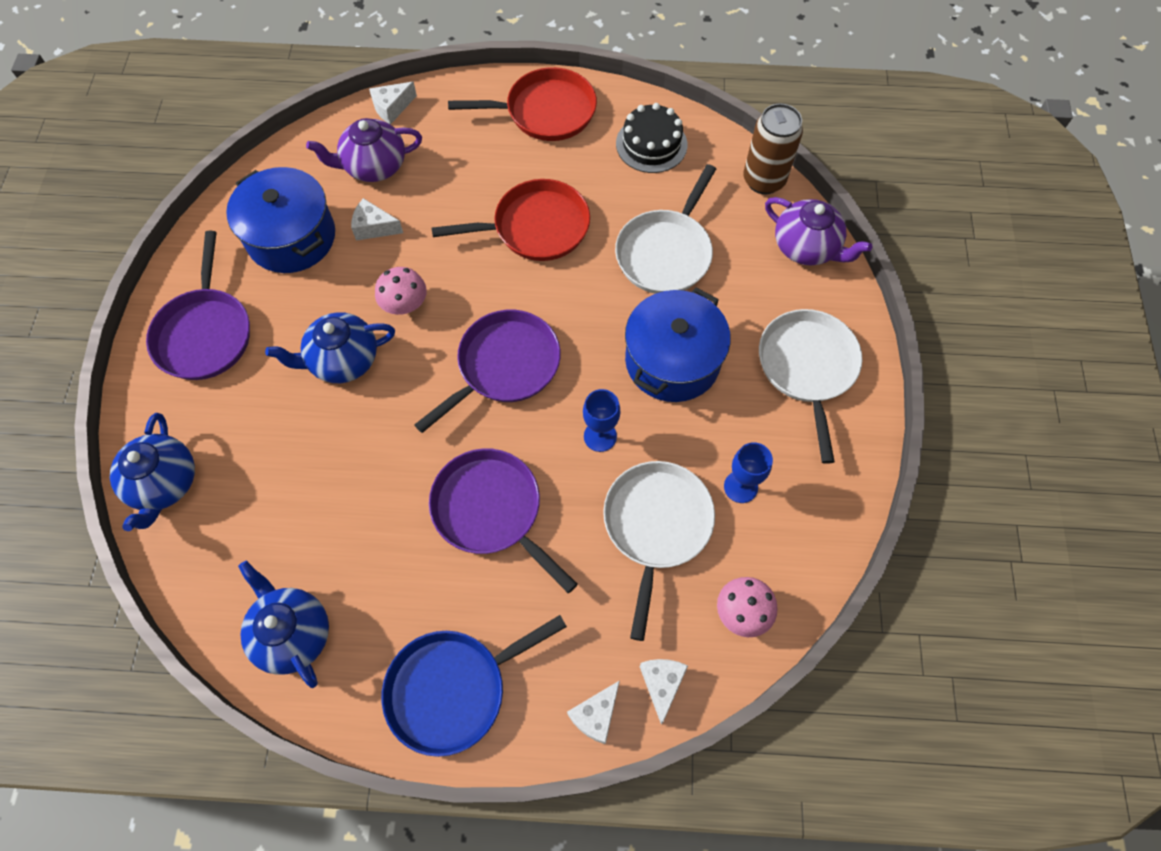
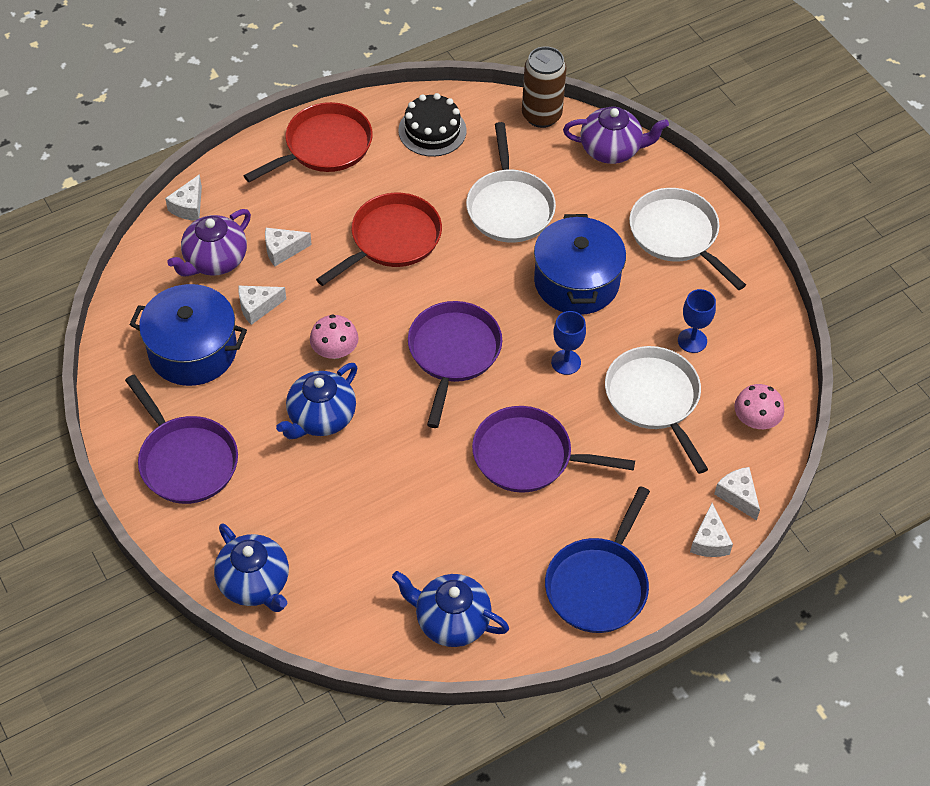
camera: 35 degrees left, 10 degrees down
none -> white cheese [265,228,312,267]

